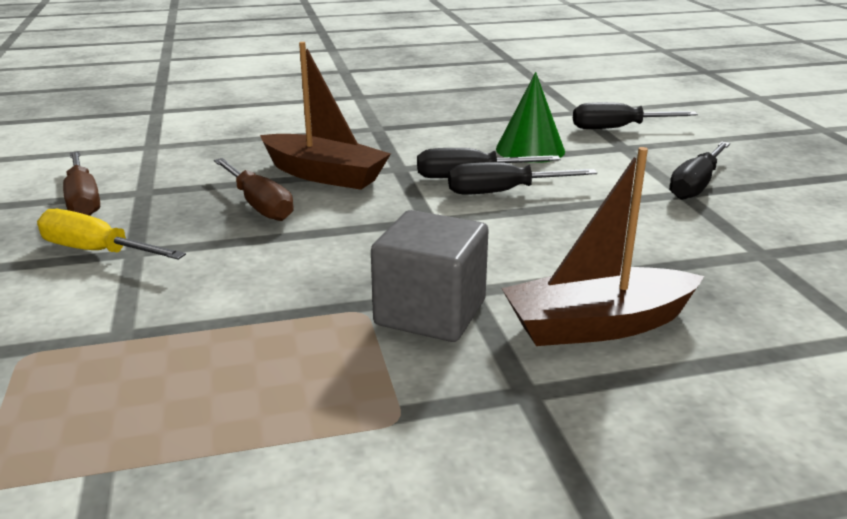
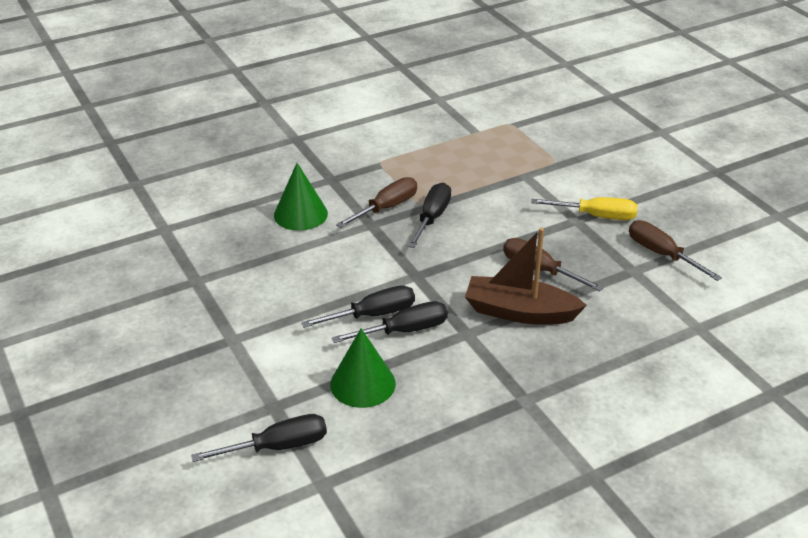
camera: 165 degrees right, 10 degrees up
grey cube [371,210,489,342] -> brown screwdriver [336,177,417,228]
brown boat [501,147,704,346] -> green cone [274,163,328,231]
black screwdriver [669,142,730,200] -> black screwdriver moved to [408,183,451,248]

